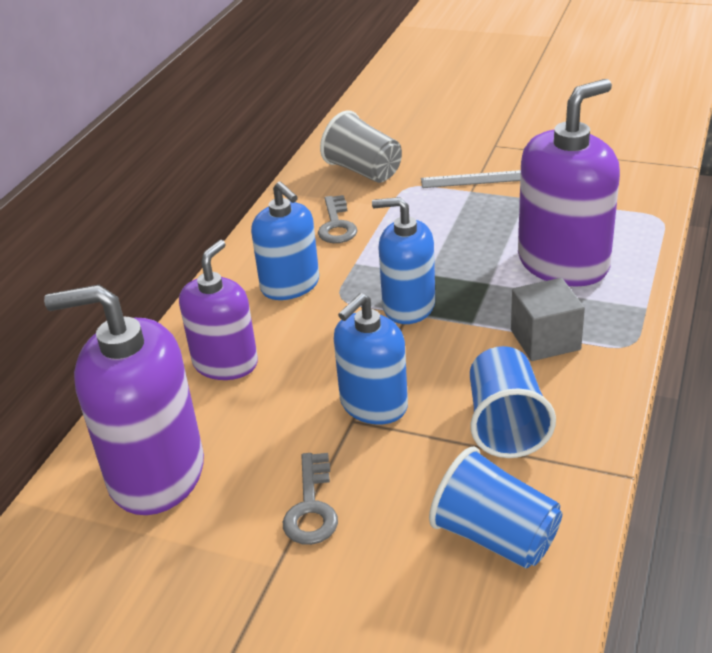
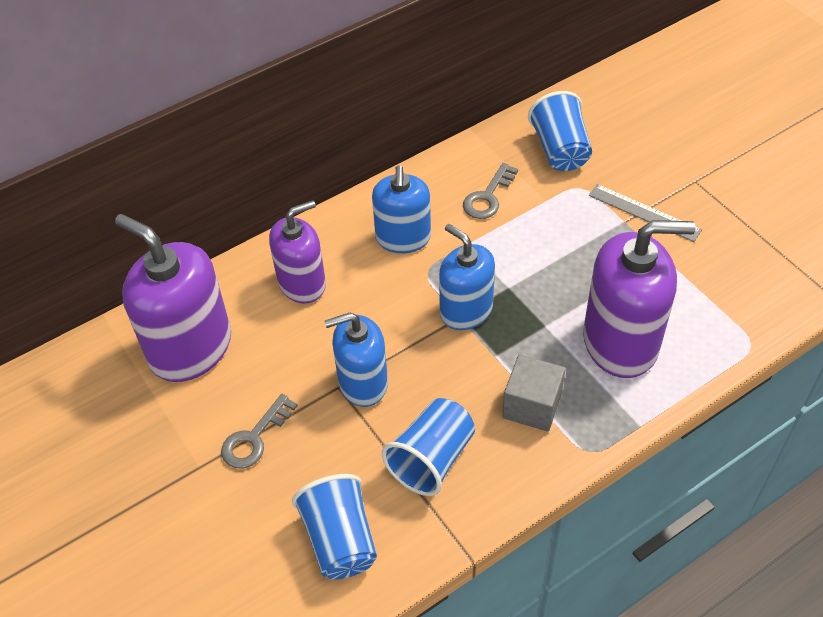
camera: 35 degrees right, 15 degrees up
grey cup [320,110,402,183] -> blue cup [528,91,592,171]

